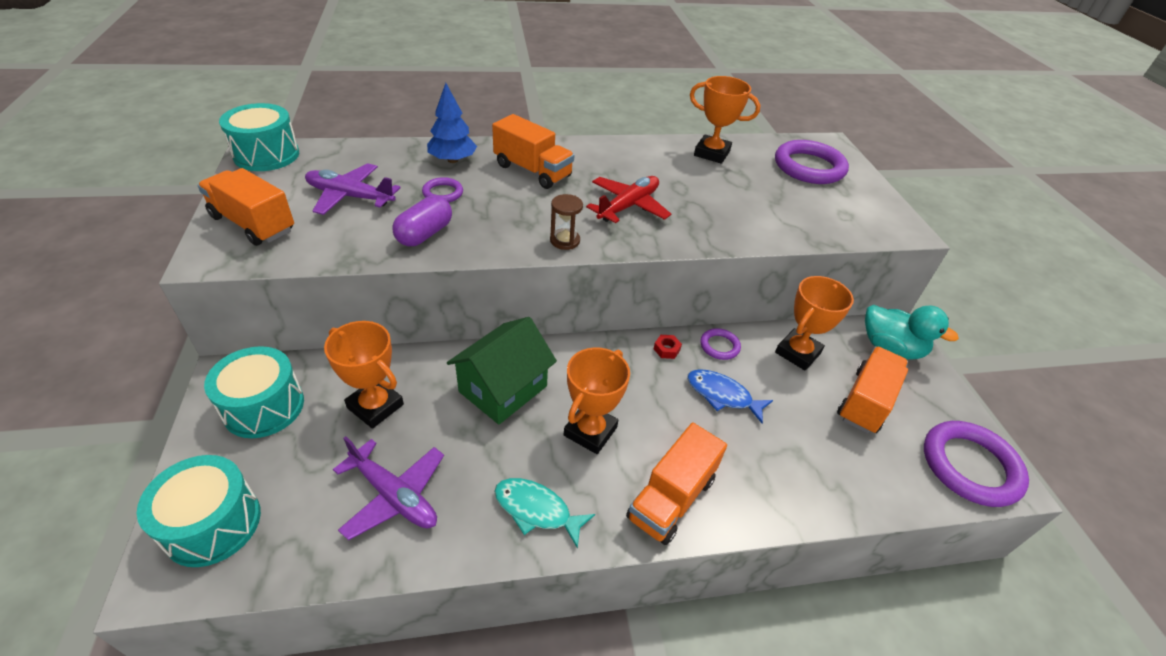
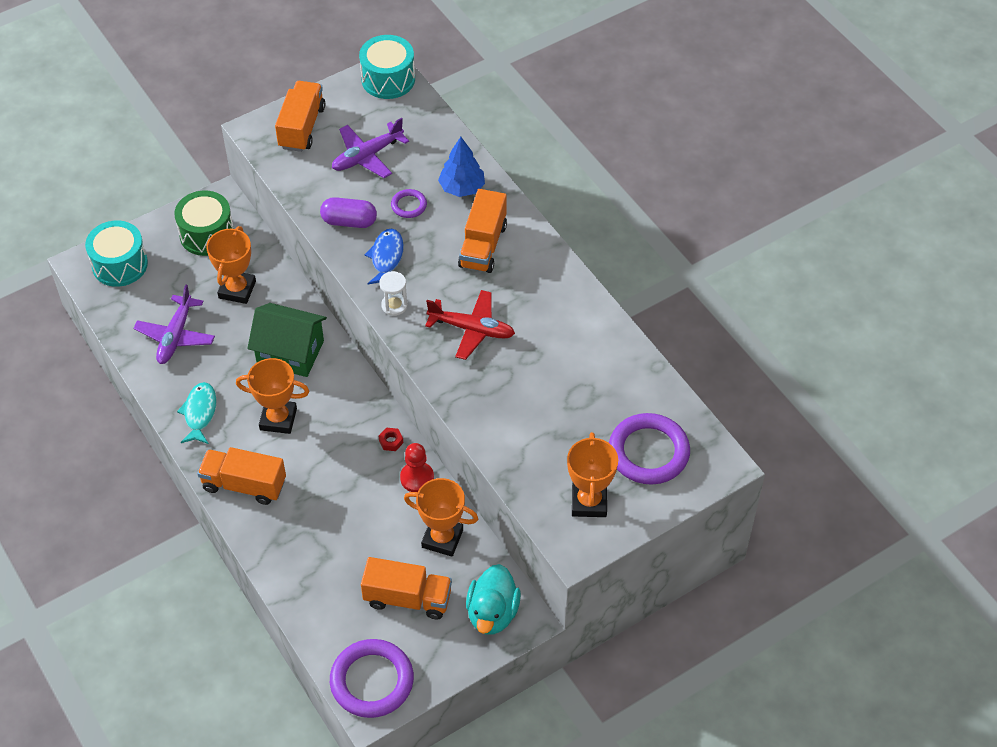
camera: 70 degrees right, 10 degrees up
turquoise drum [204,346,304,438] -> green drum [174,191,234,256]
purple plane [305,163,401,215] -> purple plane turned 120 degrees counterclockwise [332,118,409,178]
brown hourglass [550,194,583,250] -> white hourglass [379,271,408,316]
blue fish [687,369,773,424] -> blue fish moved to [364,229,404,284]
orange trophy [690,76,761,164] -> orange trophy moved to [567,432,618,517]
purple ring [700,328,741,360] -> red pawn [400,443,434,492]

